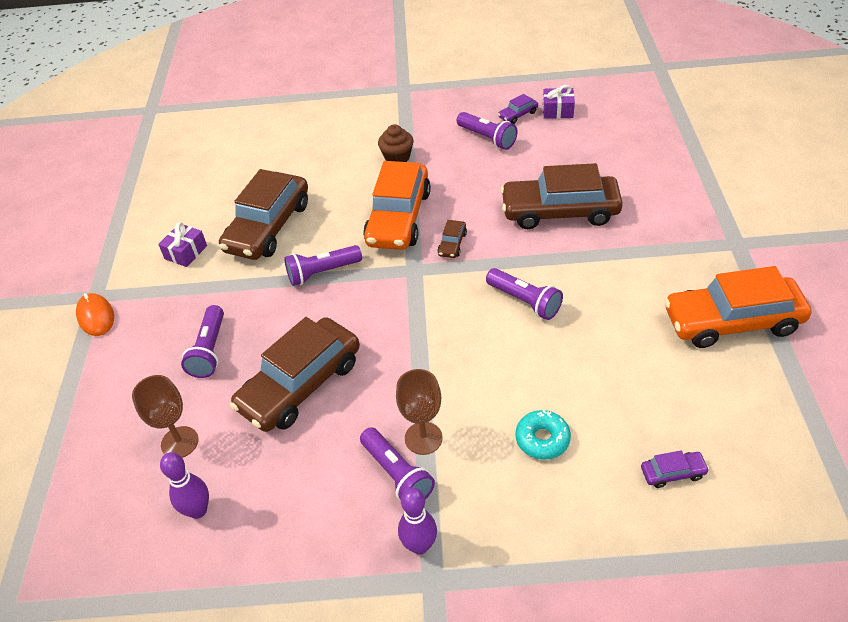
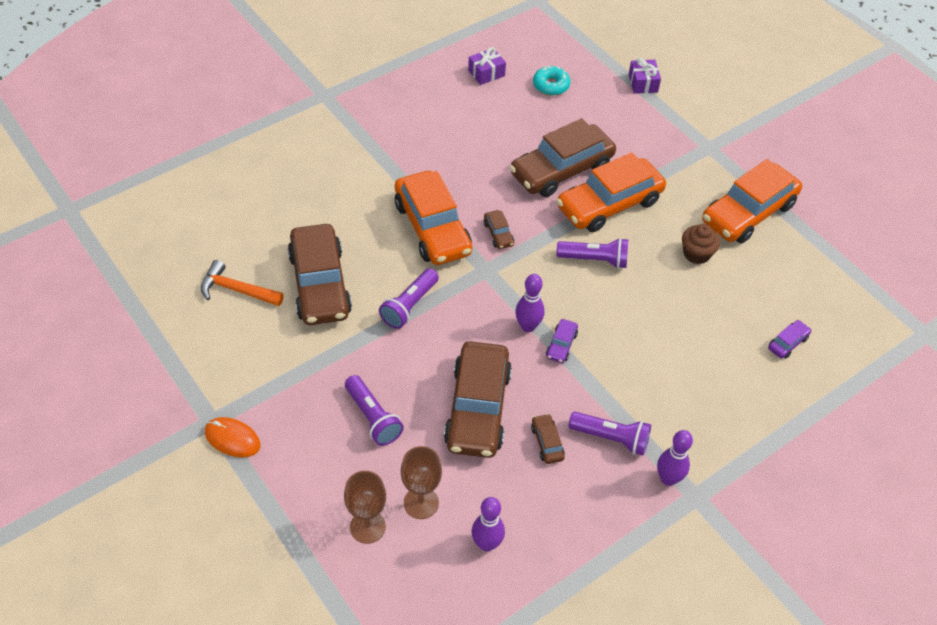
camera: 40 degrees left, 5 degrees up
purple gift [158,222,207,267] -> purple gift moved to [629,58,661,94]
brown cupcake [378,124,414,162] -> brown cupcake moved to [682,224,720,264]
brown goblet [396,369,443,455] -> brown goblet moved to [344,471,386,544]
purple flashlight [457,112,517,150] -> none
purple car [498,94,538,124] -> purple car moved to [546,319,578,363]
turquoise donut [515,410,571,460] -> turquoise donut moved to [533,65,570,96]
none -> orange hammer [201,260,284,306]
none -> purple bowling pin [515,274,545,332]
none -> brown car [531,414,565,464]
none -> orange car [557,152,666,232]

